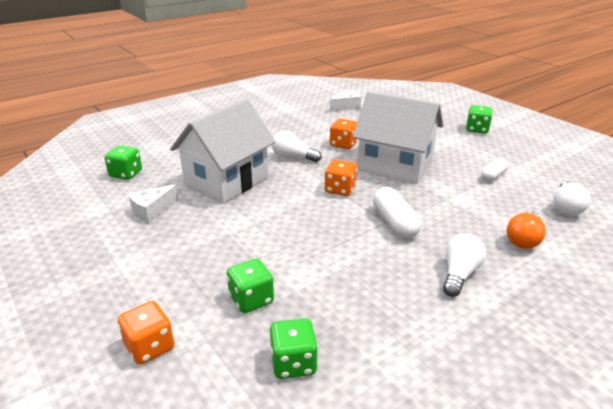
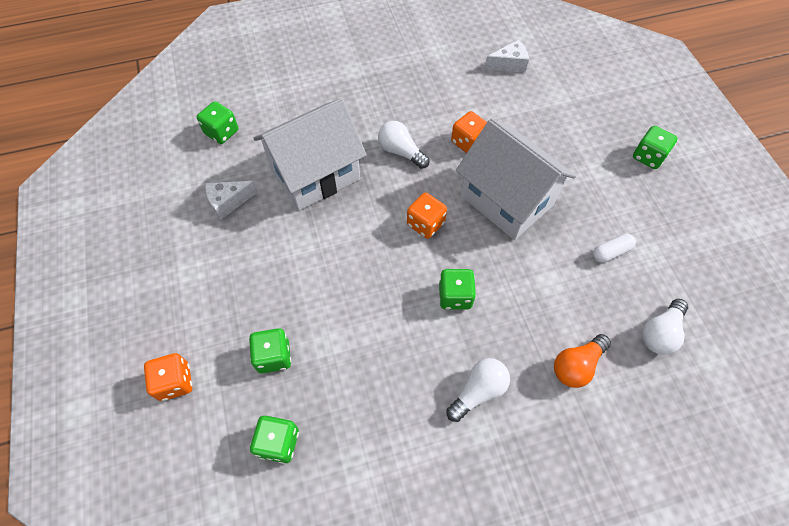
camera: 20 degrees right, 30 degrees up
white capsule [373,187,421,239] -> green dice [439,269,476,310]

